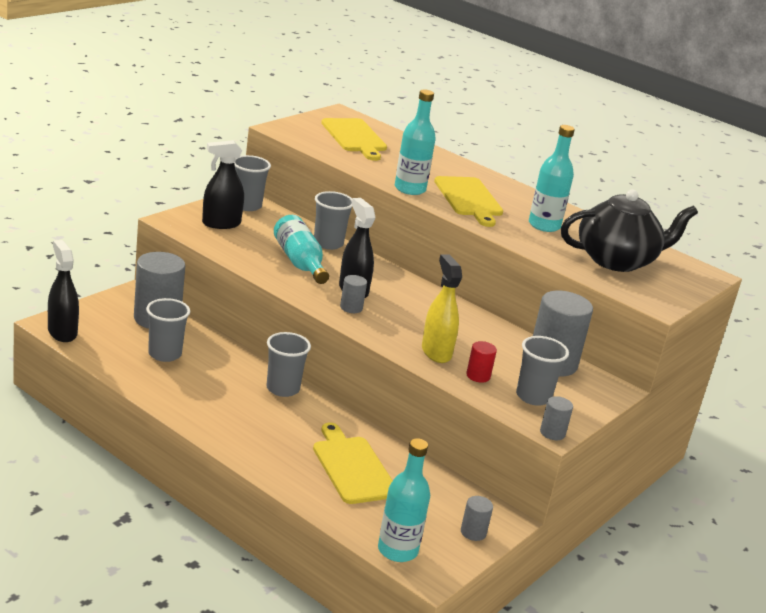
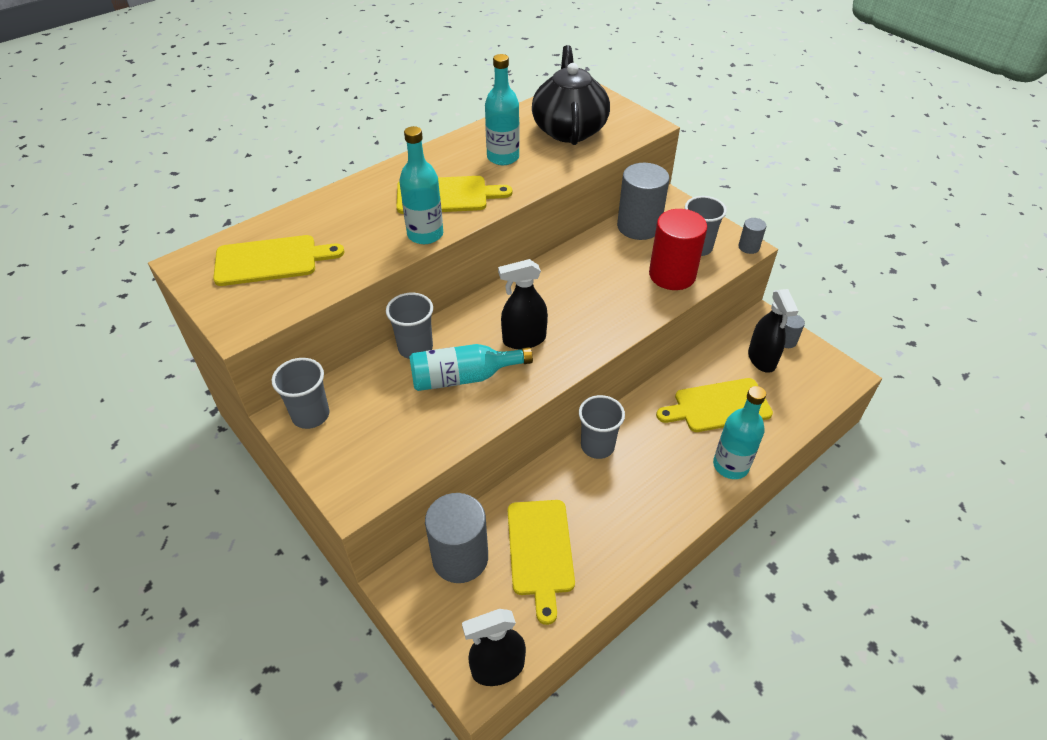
camera: 75 degrees left, 20 degrees up
grey cup [146,298,190,362] -> yellow cutting board [508,500,575,625]
black spray bottle [202,140,244,229] -> black spray bottle moved to [748,289,798,373]
grey cylinder [340,275,367,313] -> none
turquoise bottle [378,438,430,562] -> turquoise bottle moved to [713,386,766,479]
yellow spray bottle [422,254,462,363] -> none
red cylinder [466,341,497,383] -> red cylinder [649,209,707,290], size x2.14

